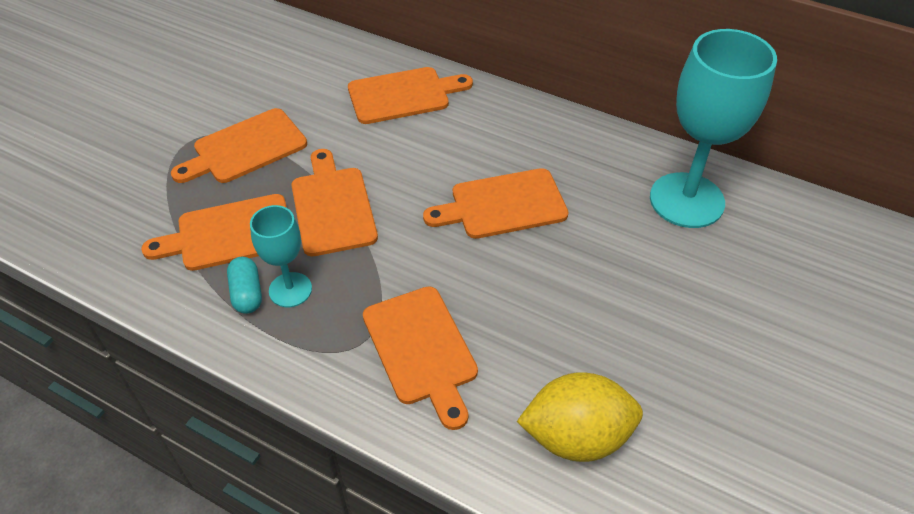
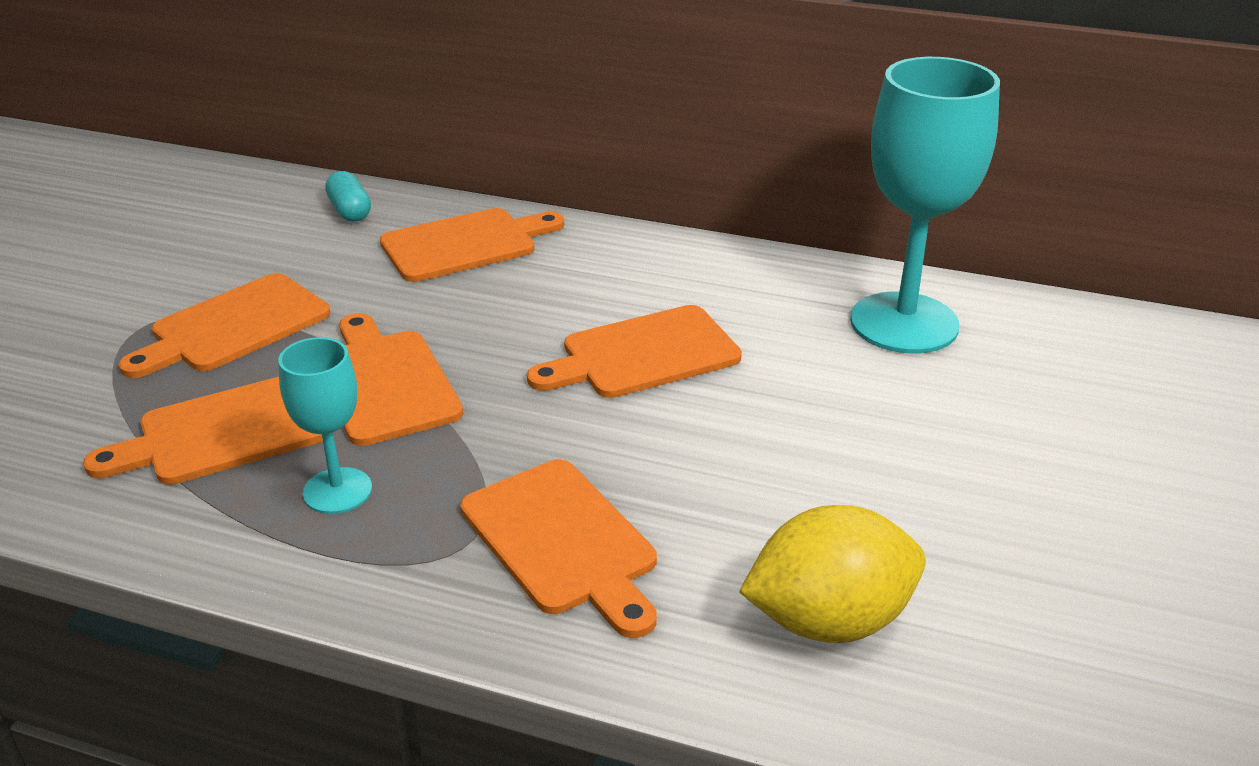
camera: 10 degrees left, 15 degrees down
turquoise capsule [227,257,262,314] -> turquoise capsule moved to [325,171,371,222]

